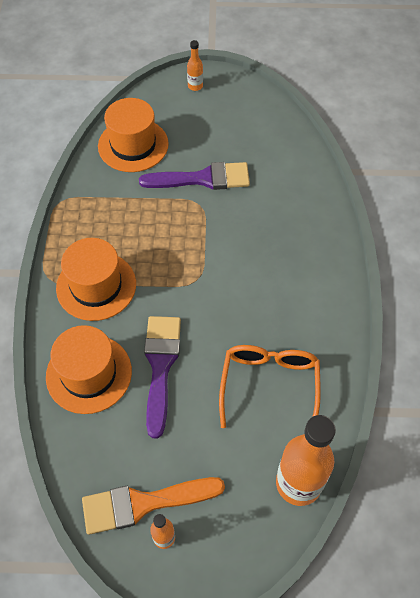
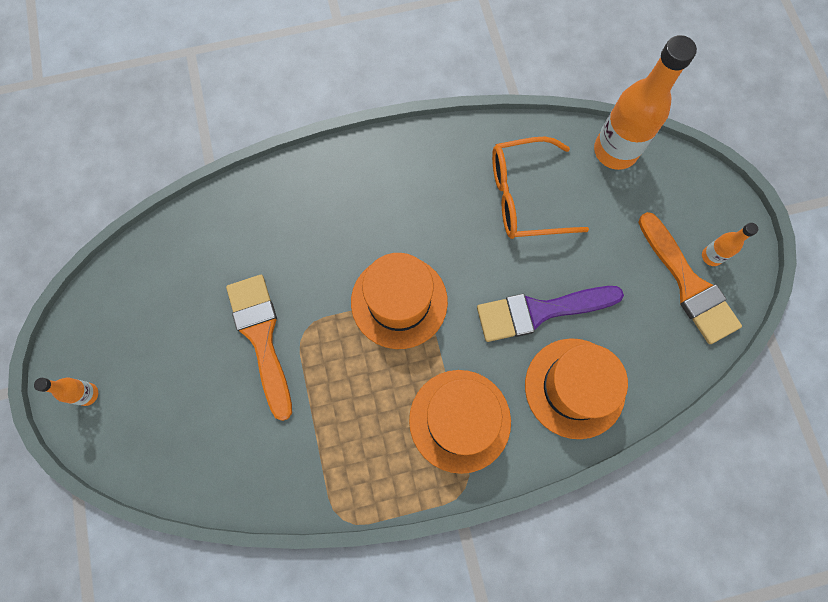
camera: 105 degrees left, 15 degrees up
orange hat [98,98,169,172] -> orange hat moved to [351,253,448,349]
purple brush [139,162,250,190] -> orange brush [226,275,292,421]

